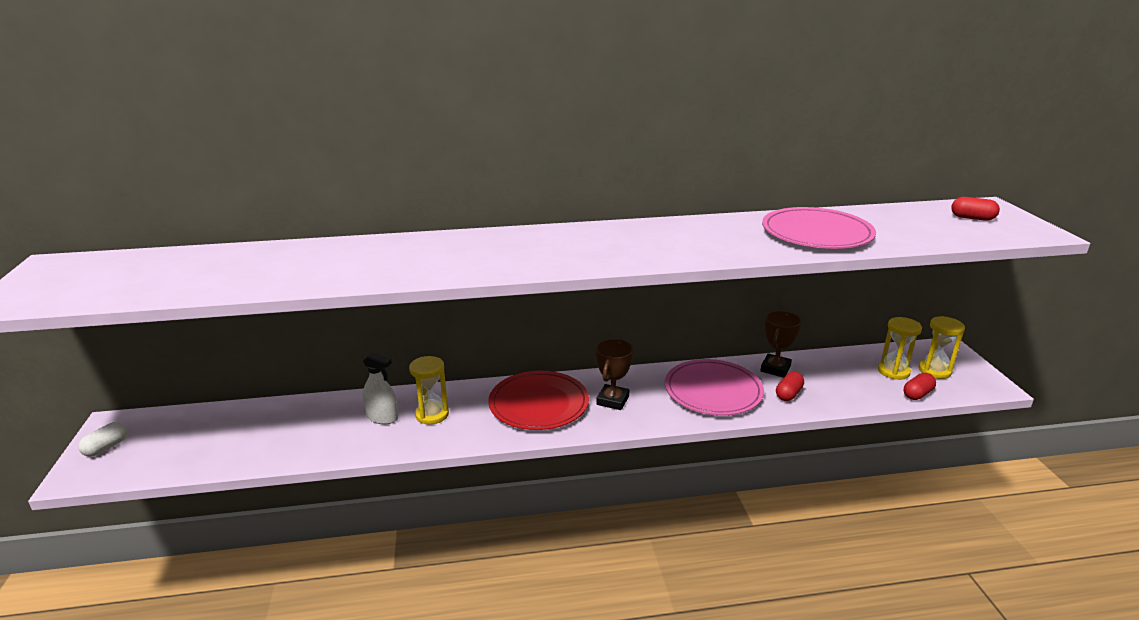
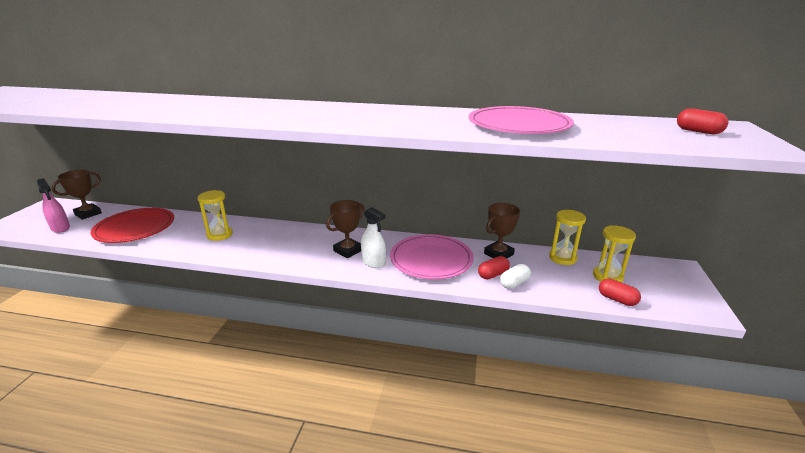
camera: 20 degrees right, 0 degrees up
white capsule [78,422,128,457] -> white capsule moved to [500,264,531,289]
white spray bottle [363,353,398,424] -> white spray bottle moved to [361,207,386,268]
red plate [488,371,589,430] -> red plate moved to [90,208,174,243]
red capsule [904,373,936,400] -> red capsule turned 60 degrees clockwise [599,279,641,306]
yellow hourglass [919,316,965,379] -> yellow hourglass moved to [549,210,586,265]
none -> pink spray bottle [37,178,70,233]
none -> brown trophy [52,170,102,219]

